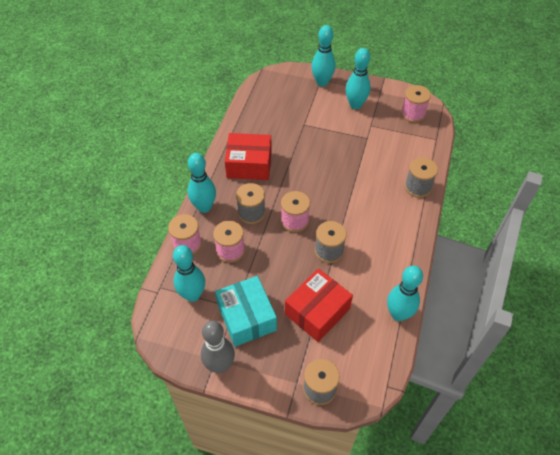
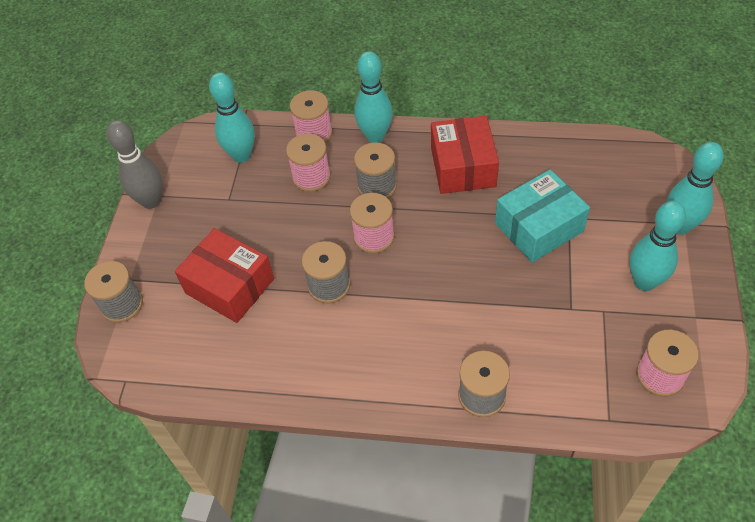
camera: 85 degrees right, 0 degrees up
turquoise box [215,276,277,347] -> turquoise box moved to [495,169,590,263]
turquoise bowling pin [387,265,423,321] -> none

